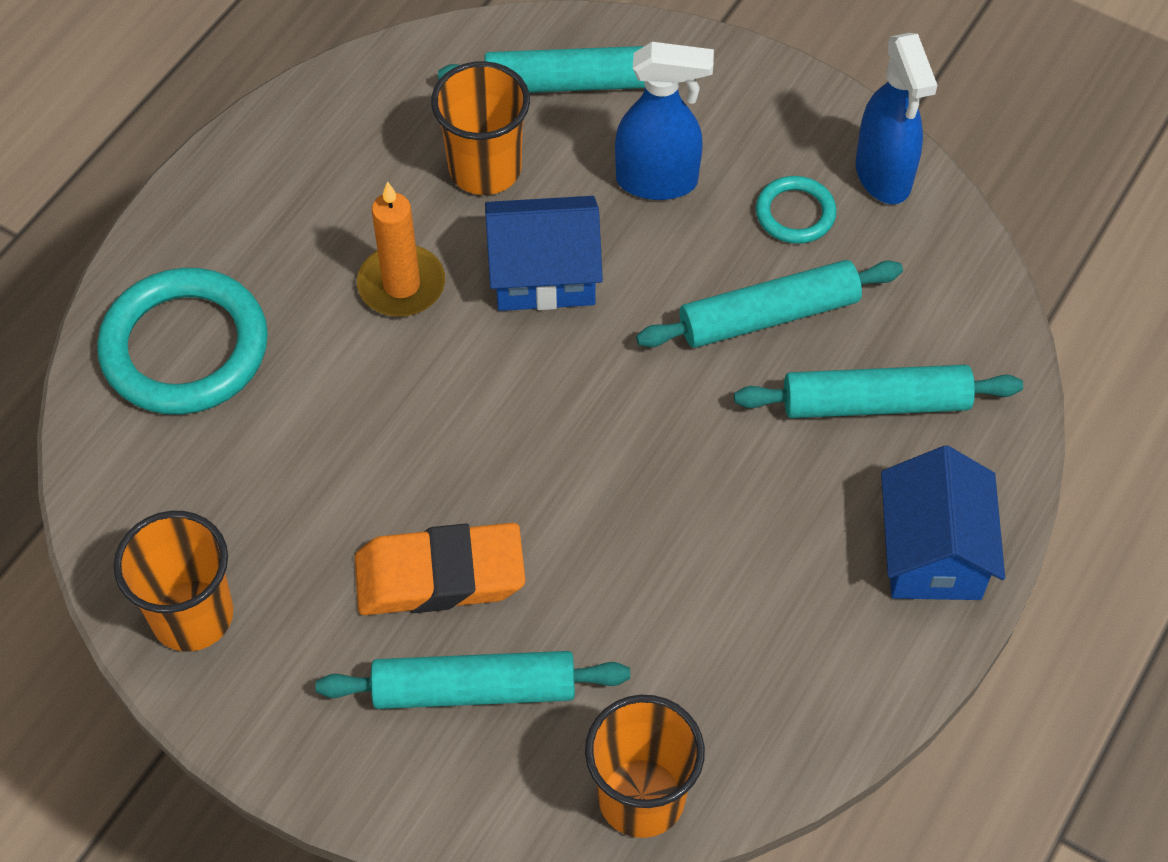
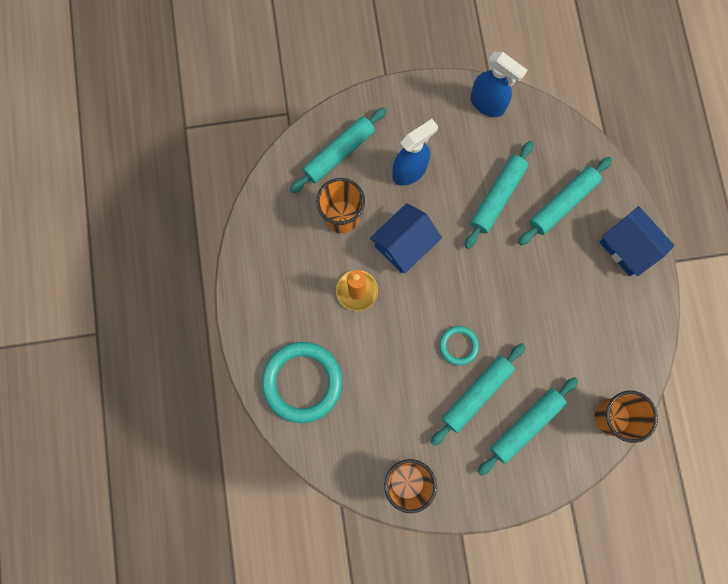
camera: 40 degrees left, 20 degrees up
orange eraser [355,523,526,615] -> turquoise rolling pin [431,343,525,446]
turquoise ring [756,176,837,244] -> turquoise ring moved to [440,326,479,365]

